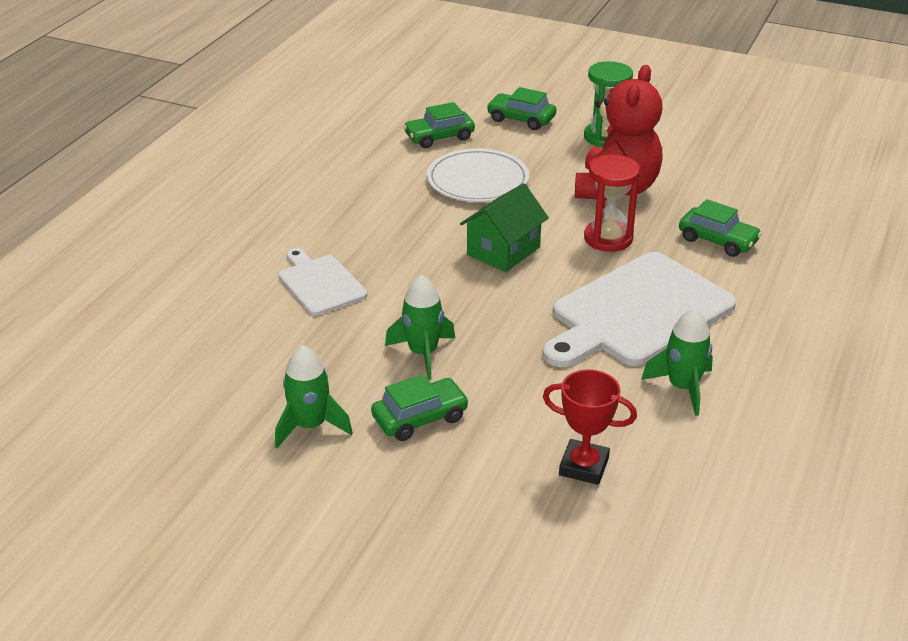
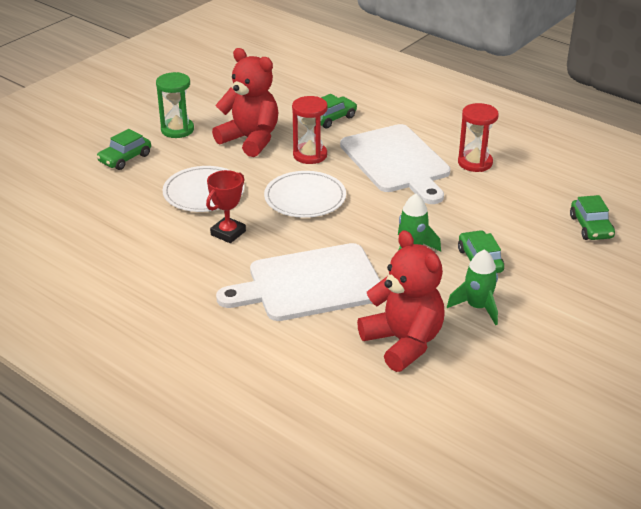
camera: 75 degrees left, 0 degrees up
white cutting board [279,248,367,316] -> white cutting board [216,243,381,321], size x1.84
green car [403,102,475,148] -> green car moved to [570,195,615,240]
green house [460,183,549,272] -> white plate [264,171,346,218]
red trophy [543,370,637,485] -> red trophy moved to [206,170,246,243]
green rocket [641,308,713,416] -> red hourglass [458,103,499,172]
none -> red teddy bear [357,230,445,372]

